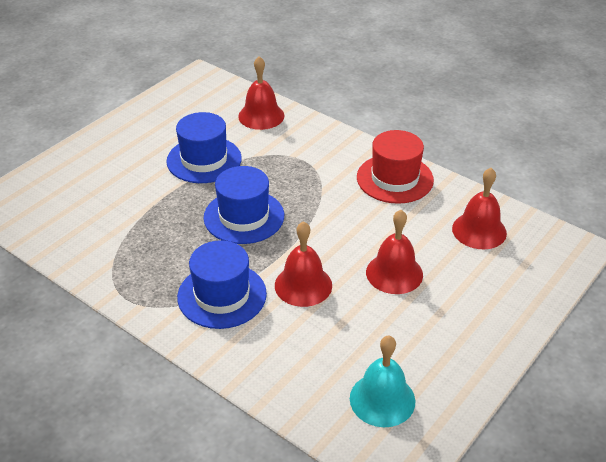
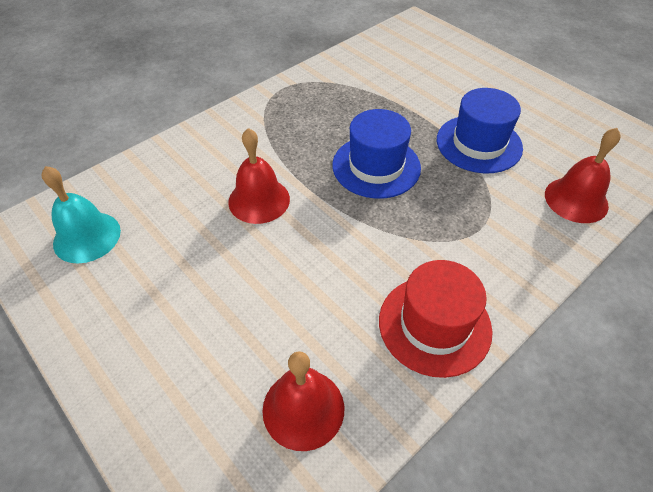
camera: 100 degrees right, 10 degrees up
blue hat [177,240,267,329] -> none
red bell [366,210,423,294] -> none

